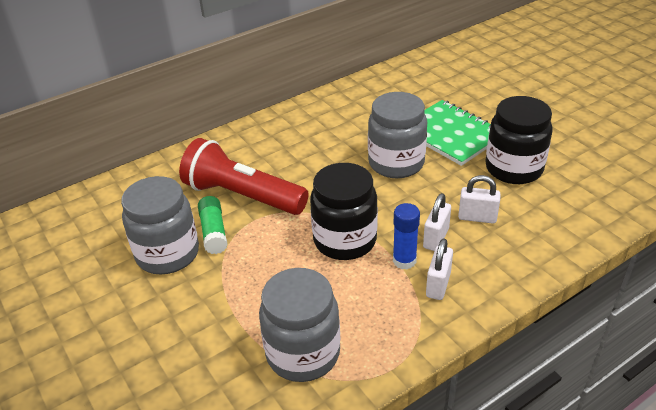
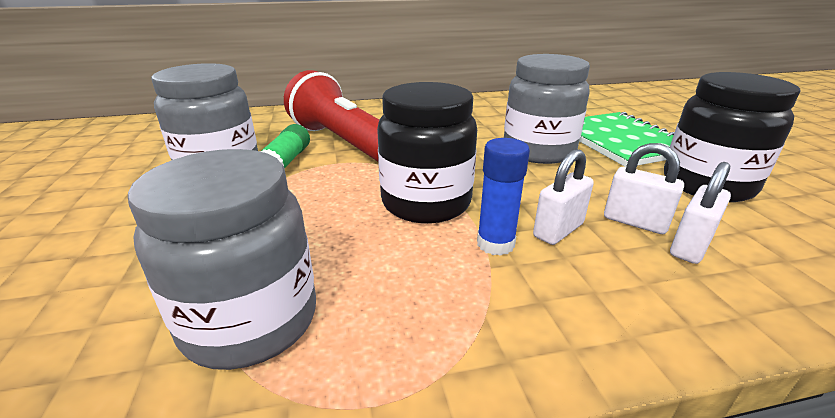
camera: 20 degrees right, 10 degrees down
white padlock [426,238,453,300] -> white padlock moved to [670,162,731,264]

